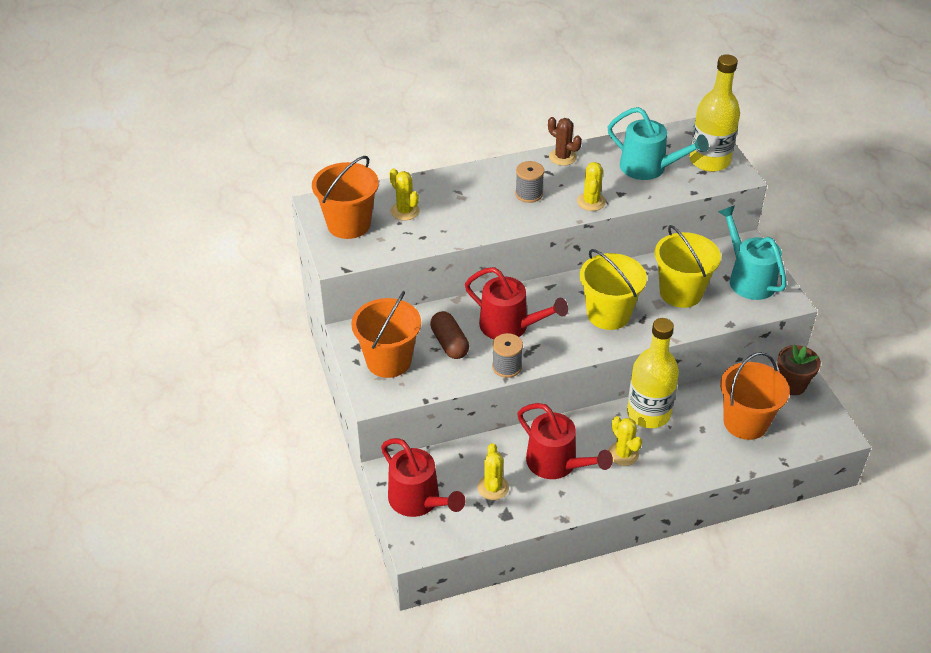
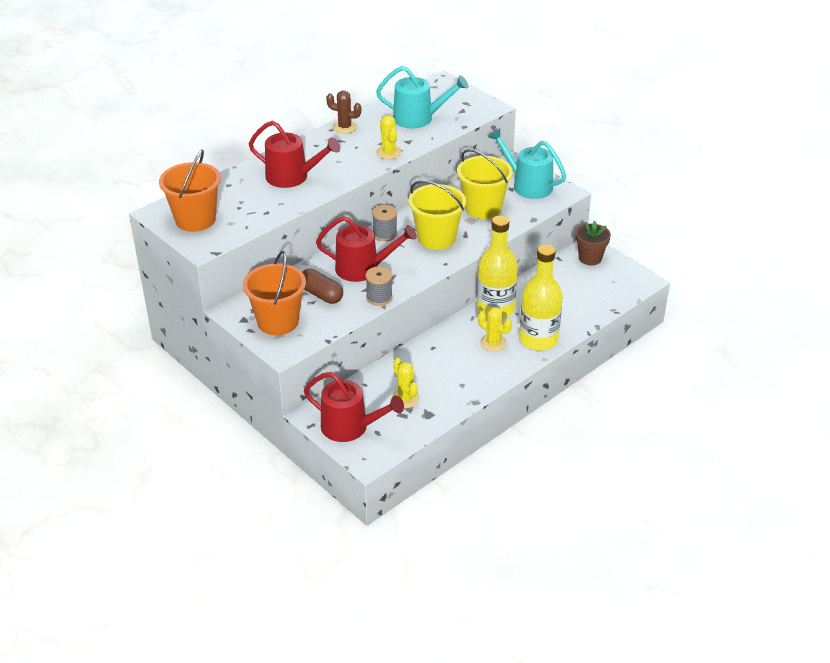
camera: 25 degrees left, 5 degrees down
yellow cactus [389,168,420,220] -> none
grey spool [515,161,544,203] -> grey spool moved to [372,205,397,241]
red watering can [517,403,613,479] -> red watering can moved to [249,121,340,188]
yellow bottle [690,54,740,172] -> yellow bottle moved to [519,244,563,351]
orange bucket [720,352,790,440] -> none

